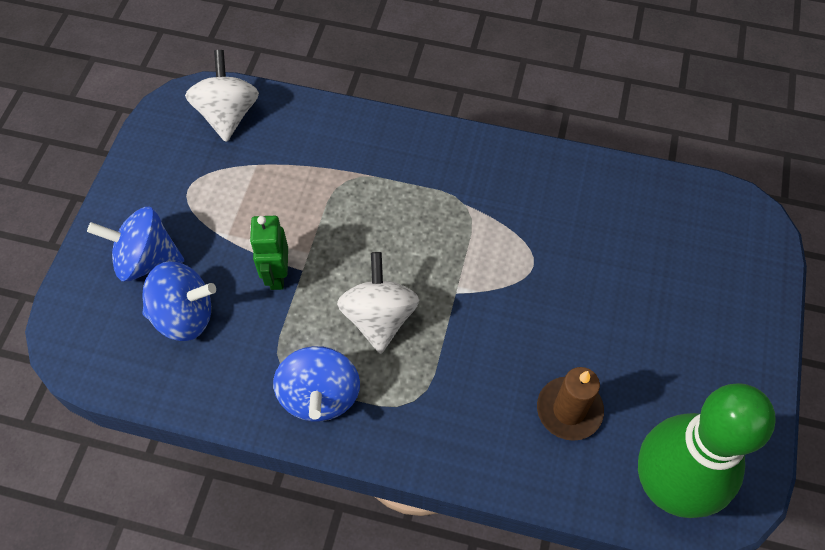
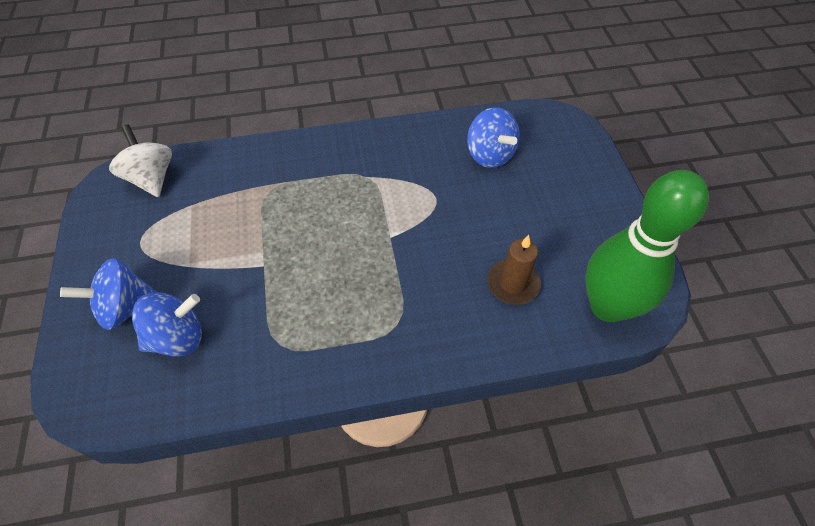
camera: 25 degrees left, 5 degrees down
green robot [249,216,288,290] -> none
blue spinning top [273,346,360,422] -> blue spinning top moved to [467,107,520,168]
white spinning top [337,252,420,354] -> none

